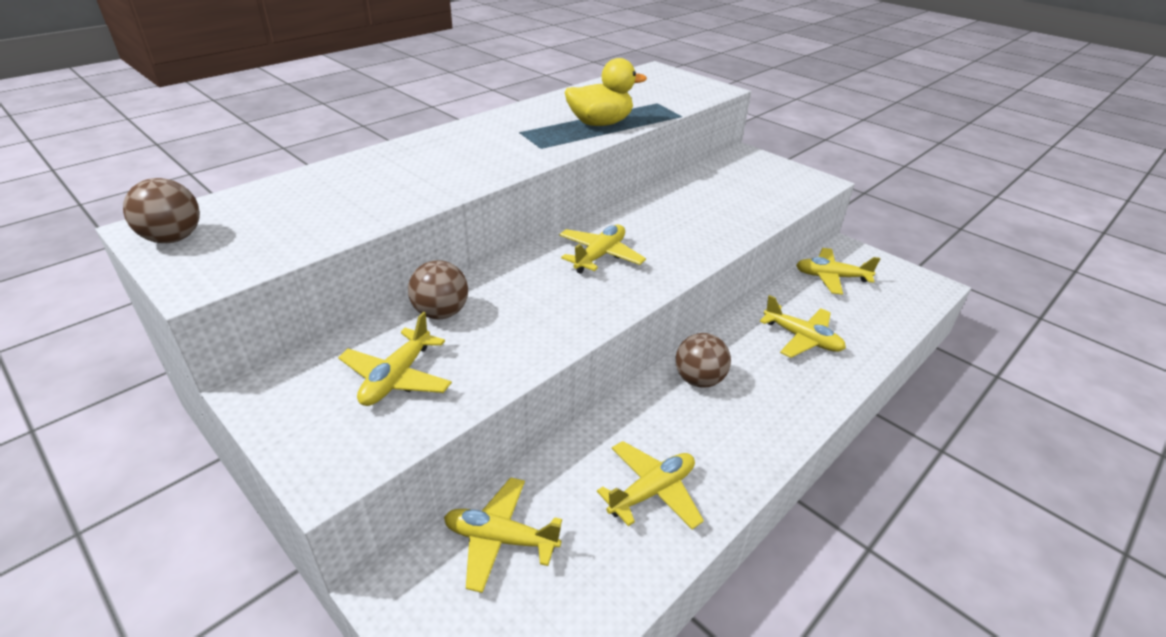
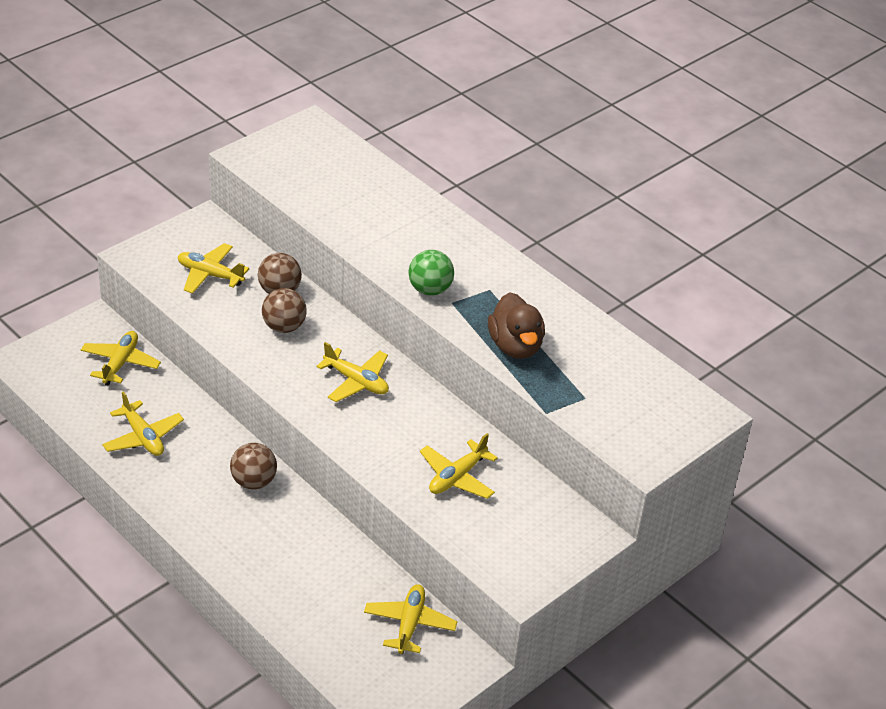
camera: 90 degrees right, 5 degrees up
brown ball [123,178,200,243] -> brown ball moved to [262,288,307,333]
yellow duck [565,58,647,126] -> brown duck [488,293,545,359]
yellow plane [760,295,846,358] -> yellow plane moved to [420,433,498,499]
none -> green ball [408,250,454,296]

